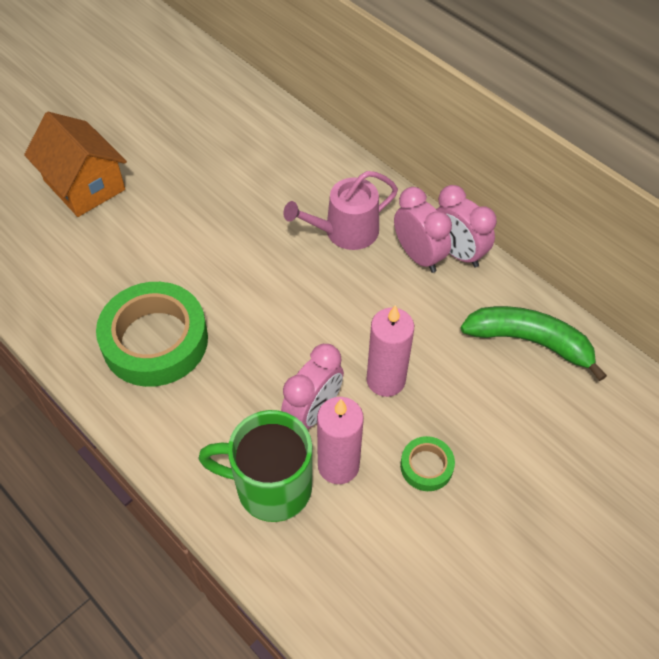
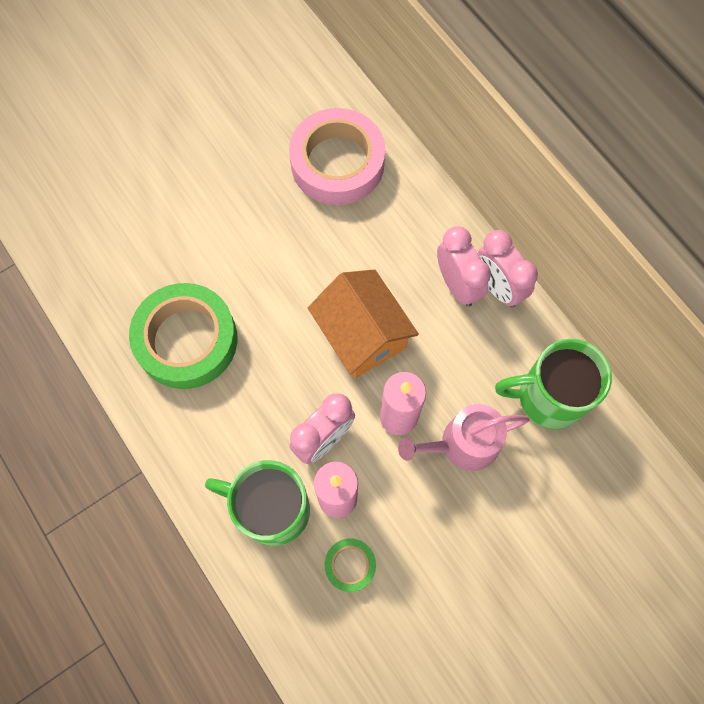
camera: 10 degrees right, 15 degrees up
orange house [24,112,127,217] -> orange house moved to [308,269,419,378]
pink watering can [283,171,398,250] -> pink watering can moved to [398,404,530,471]
green tape [400,436,455,491] -> green tape moved to [324,538,376,592]
green banana [461,306,607,381] -> green mug [495,339,612,429]
none -> pink tape [289,108,386,205]

